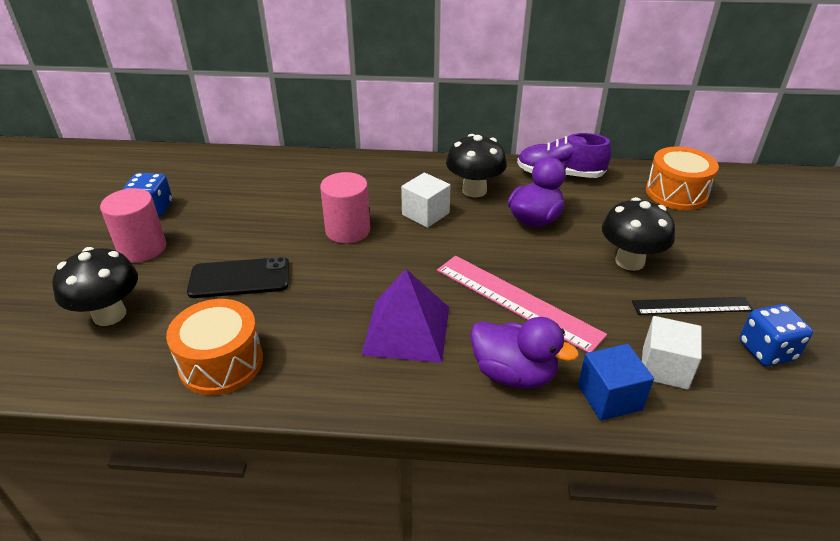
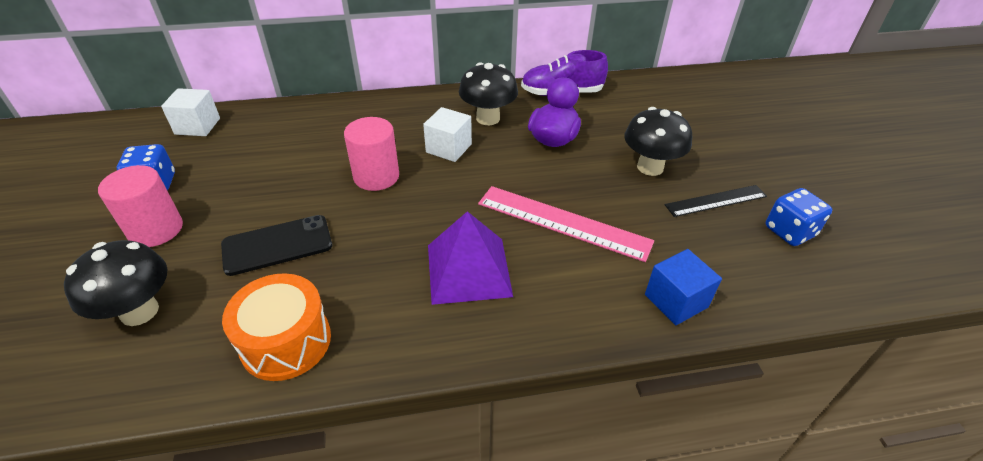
camera: 15 degrees left, 5 degrees up
purple duck [470,317,579,389] -> none
white cube [642,316,702,390] -> white cube moved to [161,88,220,136]
orange drum [646,146,719,210] -> none

